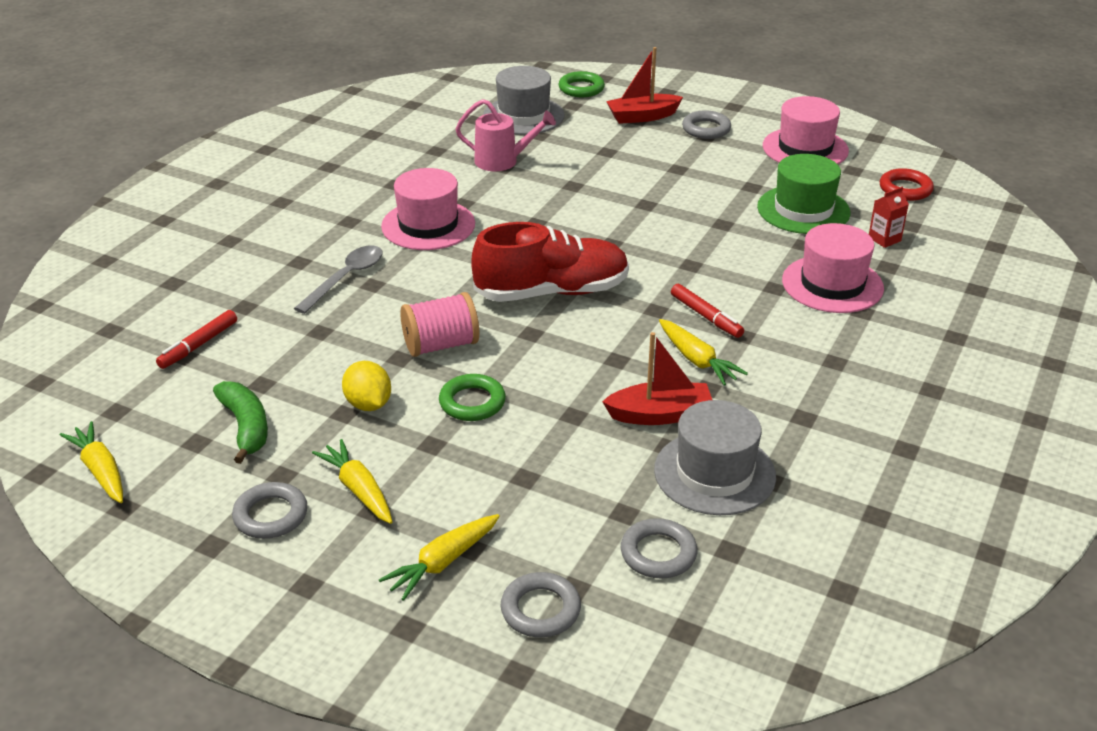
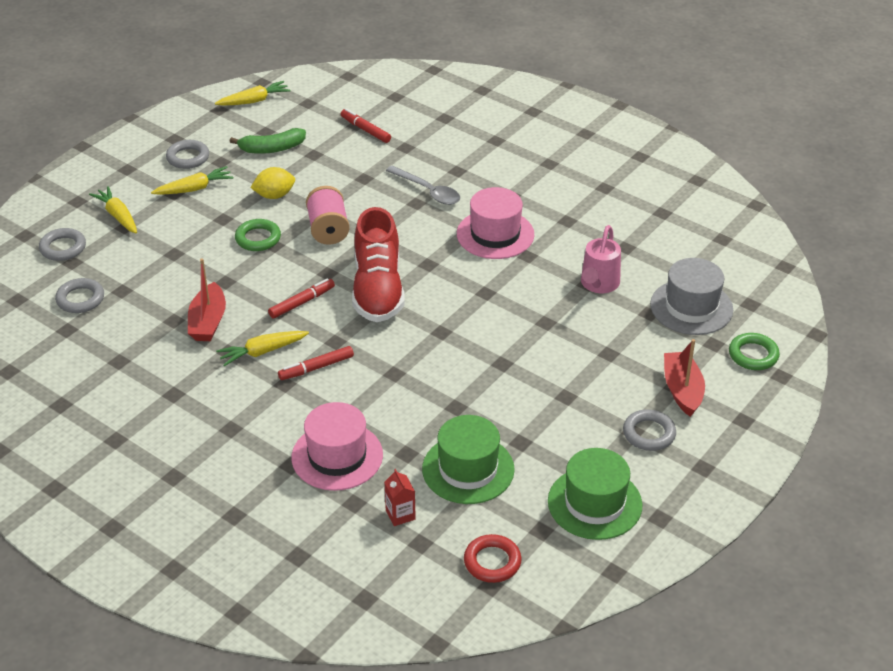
camera: 100 degrees right, 5 degrees up
grey hat [654,400,776,515] -> none
pink hat [763,96,849,164] -> green hat [548,448,642,540]
none -> red marker [268,278,335,319]

